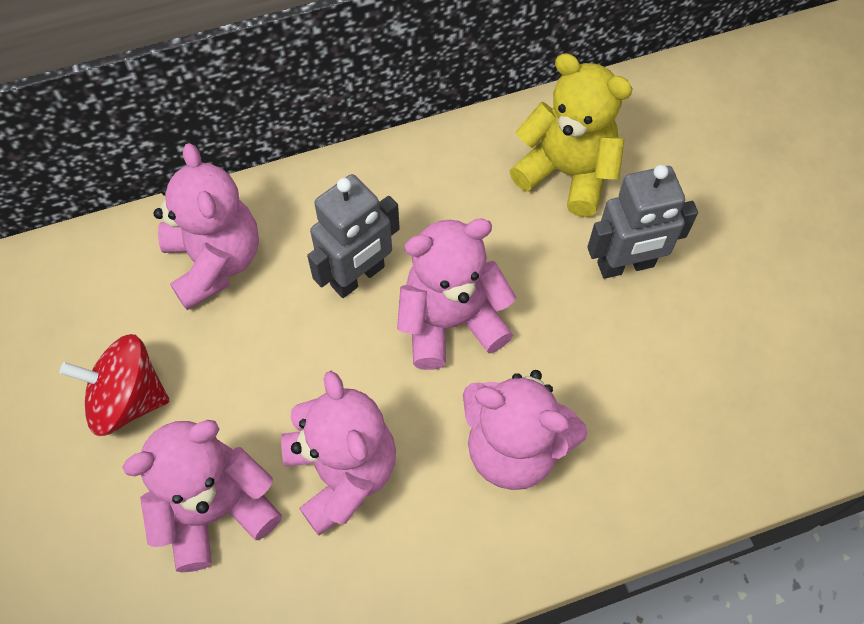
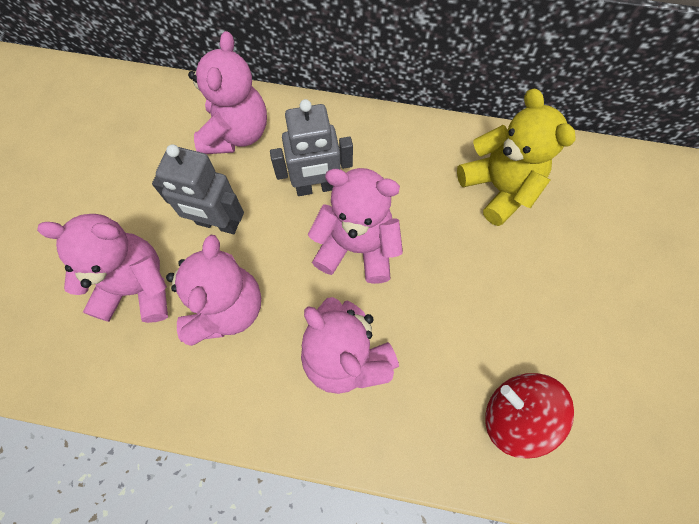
camera: 30 degrees right, 5 degrees up
red spinning top [60,334,170,436] -> red spinning top moved to [486,373,574,459]
grey robot [587,165,698,279] -> grey robot moved to [152,144,244,234]

